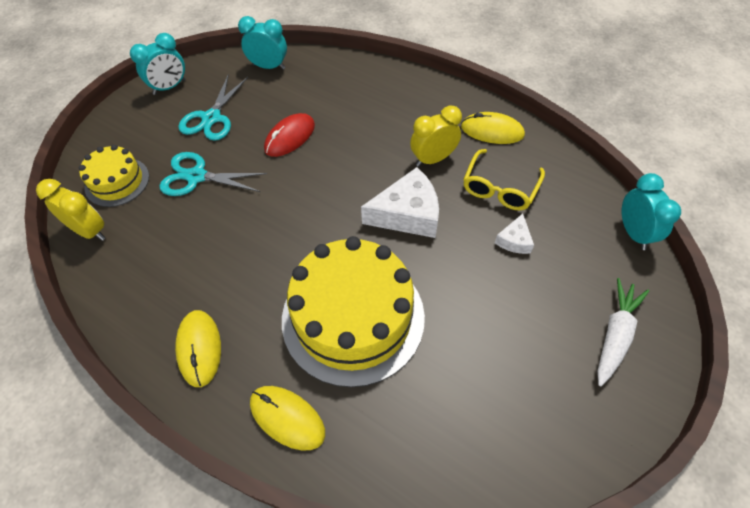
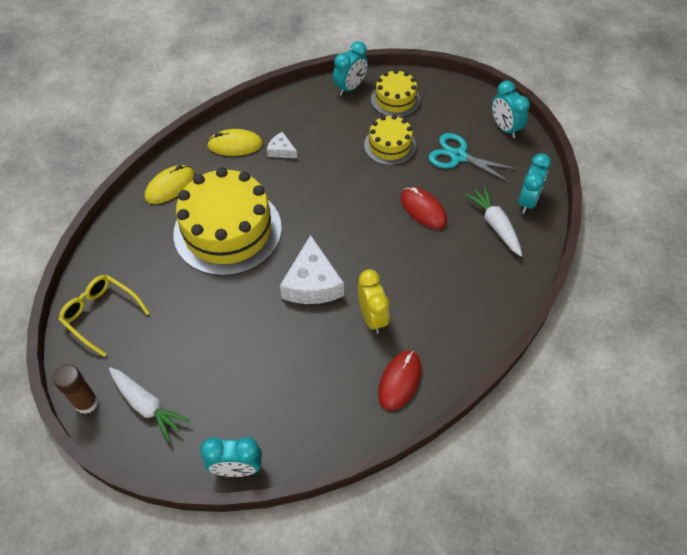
camera: 100 degrees right, 0 degrees up
yellow clock [36,179,106,241] -> turquoise clock [333,41,368,96]
turquoise scissors [159,152,267,196] -> yellow cake [364,115,416,165]
yellow mouse [461,112,525,144] -> red mouse [378,350,421,411]
yellow glasses [463,149,545,210] -> yellow glasses moved to [59,275,150,357]
white cheese [495,214,534,254] -> white cheese moved to [267,132,297,158]
none -> brown glue stick [53,364,99,414]
none -> white carrot [465,186,522,256]

